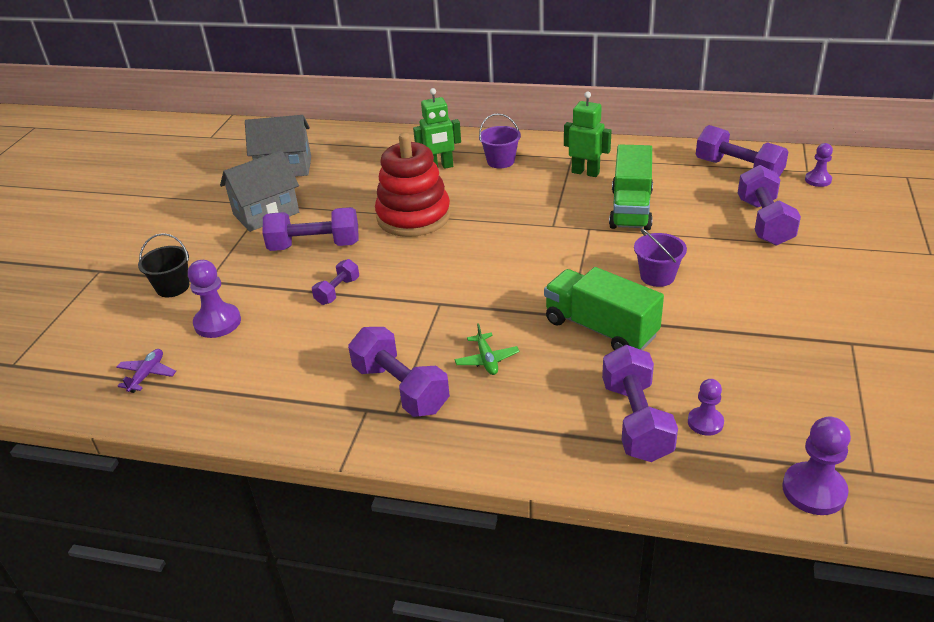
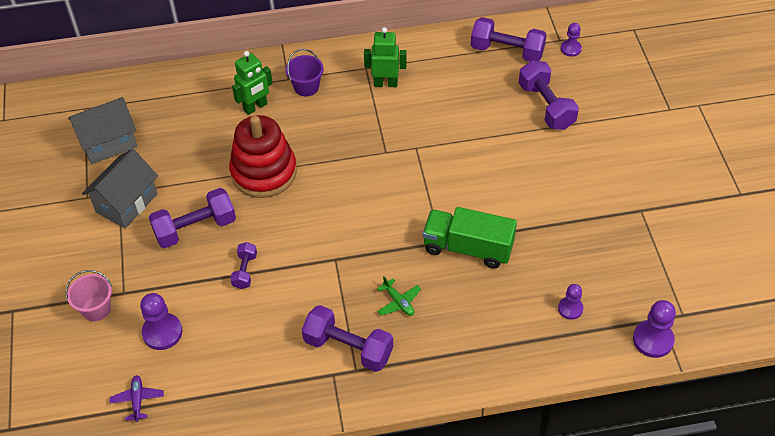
camera: 25 degrees left, 15 degrees up
black bucket [138,233,189,297] -> pink bucket [66,270,112,321]
purple dumbbell [602,345,678,462] -> none
green truck [609,145,653,230] -> none
purple bucket [634,228,687,287] -> none

